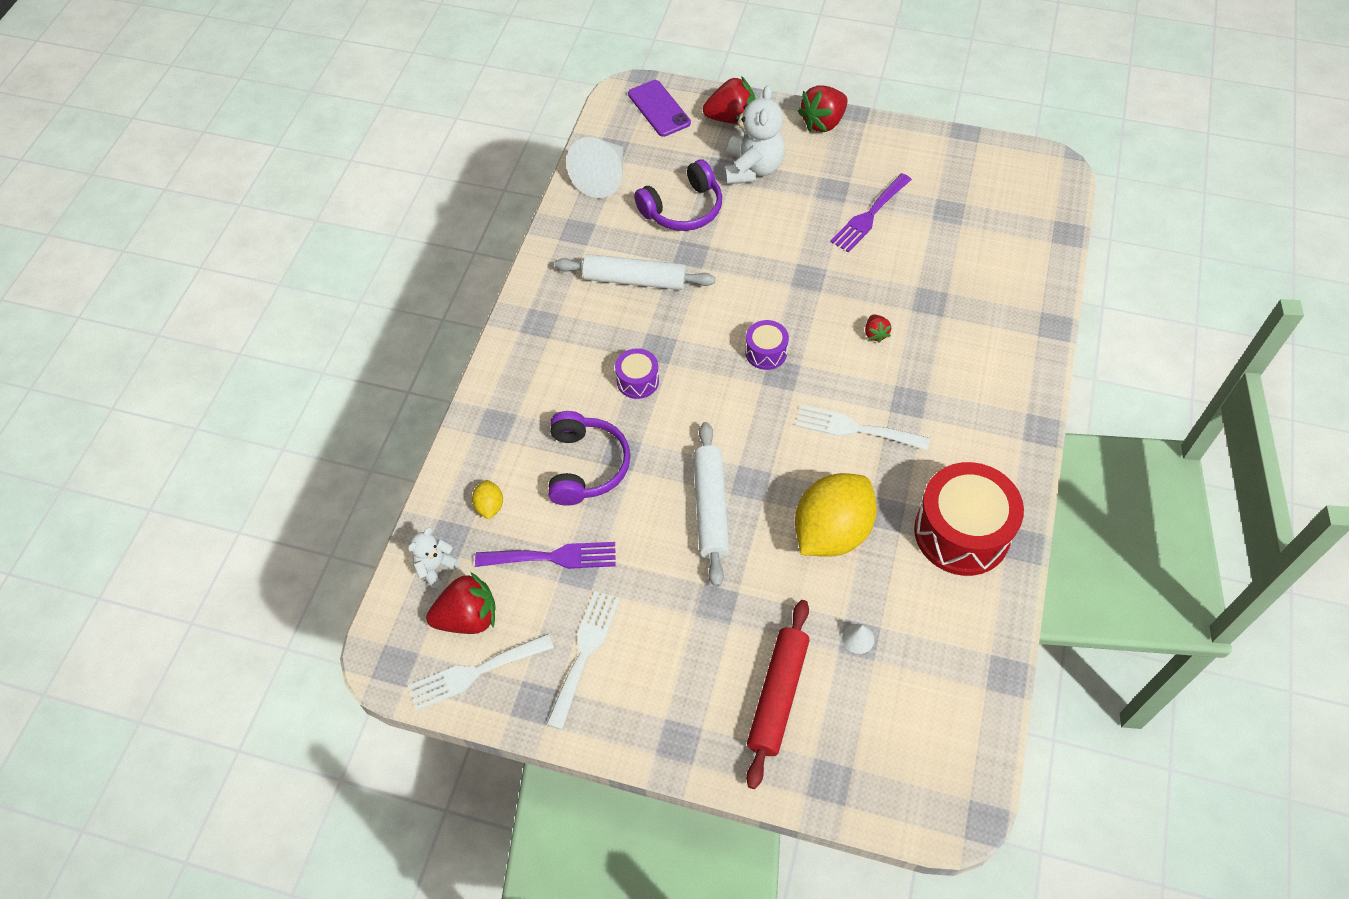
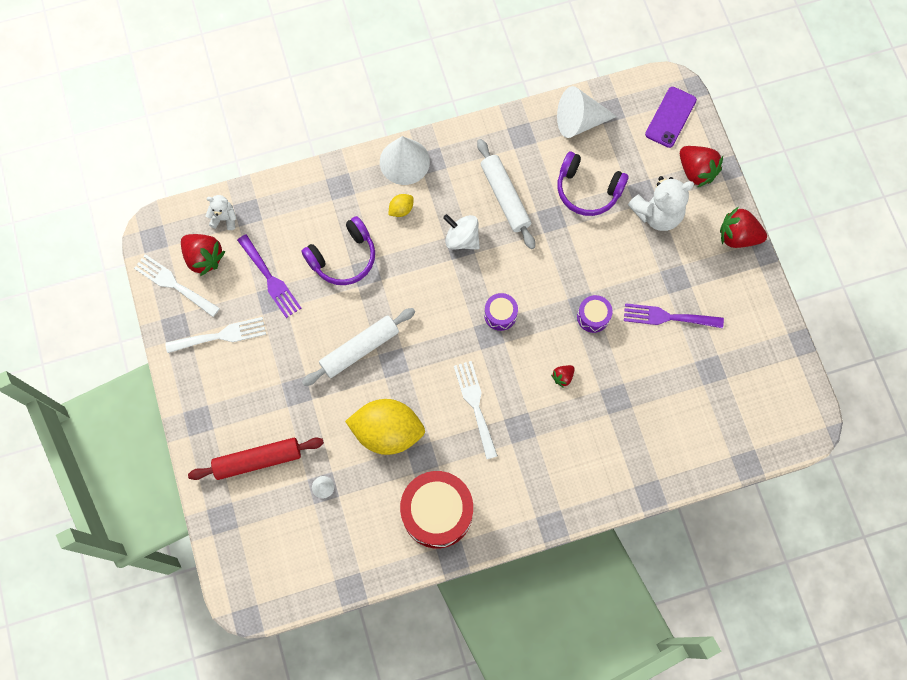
camera: 55 degrees right, 15 degrees up
yellow lemon [472,480,503,519] -> yellow lemon moved to [389,194,414,217]
purple drum [615,348,659,399] -> purple drum moved to [577,295,613,333]
none -> white cone [380,136,430,185]
none -> white spinning top [443,214,480,250]

